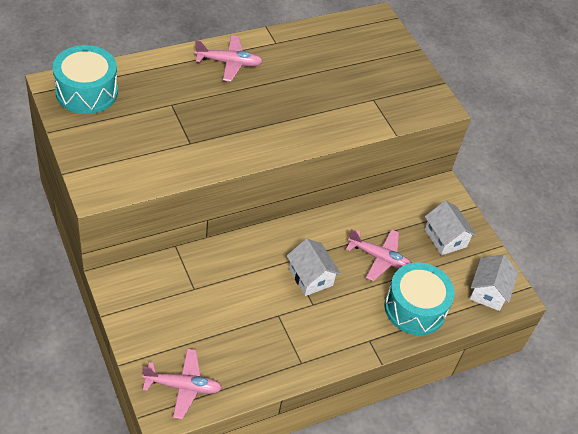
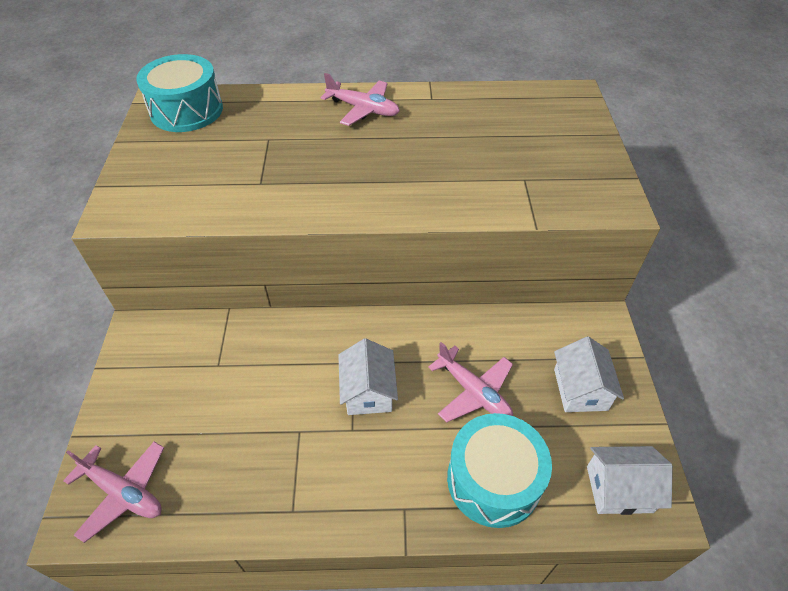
camera: 30 degrees right, 0 degrees up
white house [470,255,518,311] -> white house turned 45 degrees clockwise [587,446,673,515]

